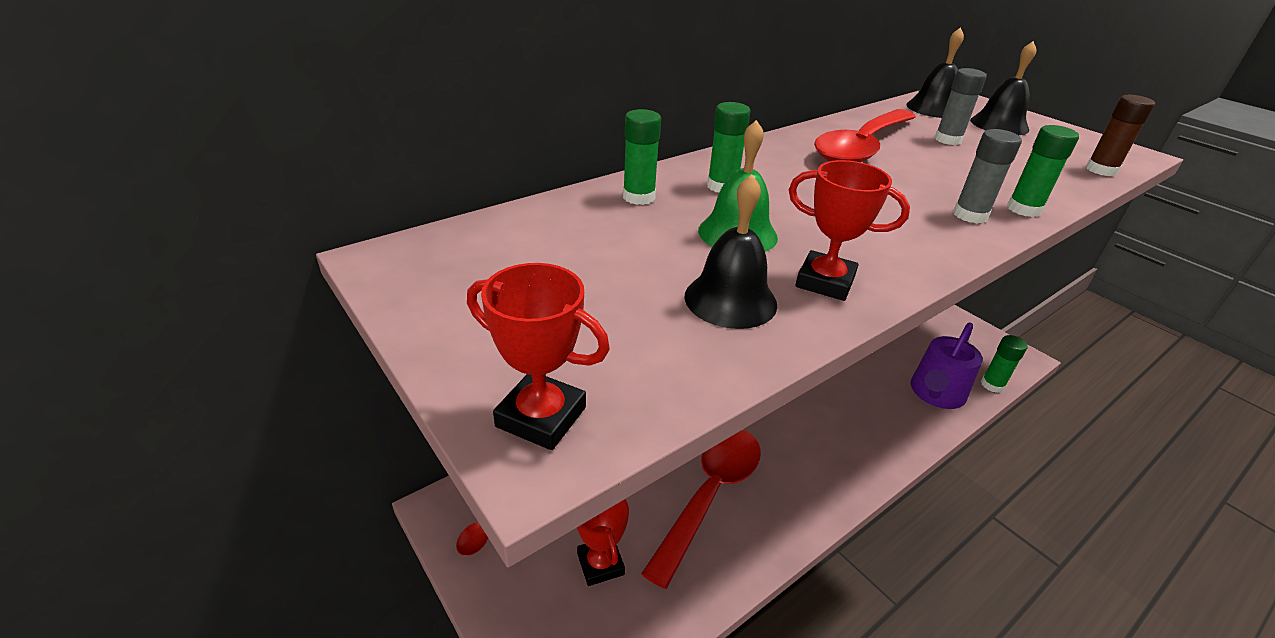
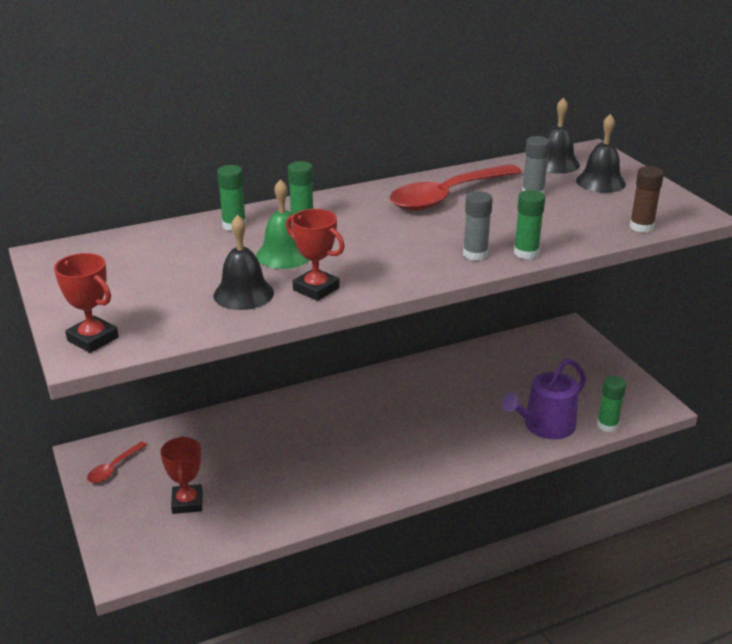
camera: 15 degrees right, 5 degrees down
red spoon [641,430,761,589] -> none

